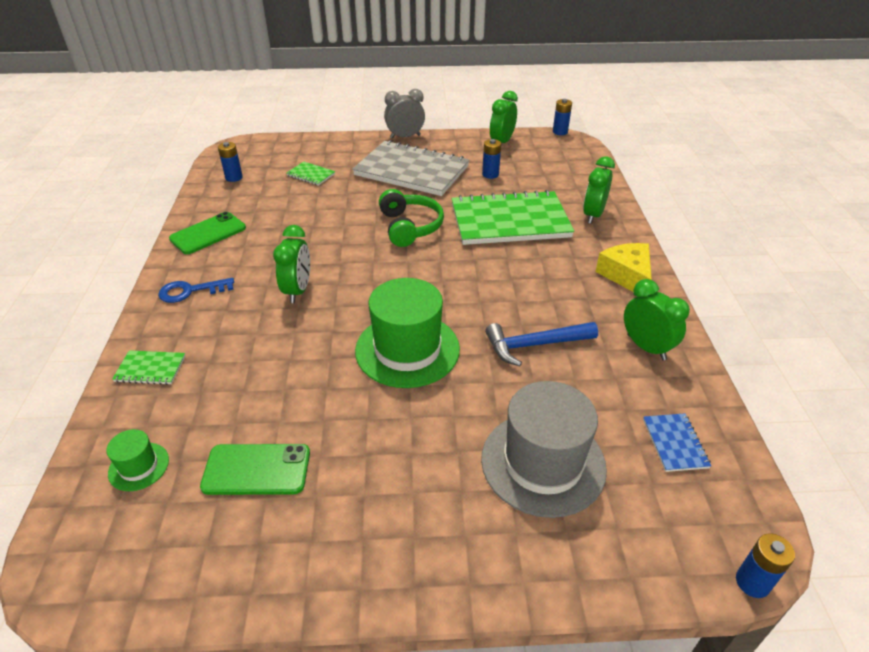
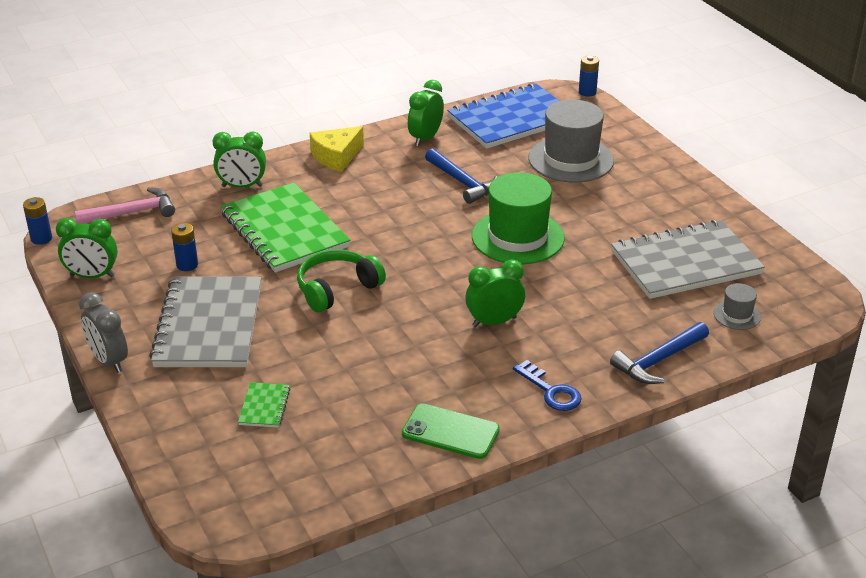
camera: 115 degrees left, 5 degrees down
green hat [106,429,169,491] -> grey hat [714,283,761,330]
green notebook [112,350,185,385] -> blue hammer [610,322,709,384]
green phone [200,444,310,495] -> grey notebook [611,220,765,299]
blue battery [218,142,243,182] -> none
blue notebook [643,413,711,472] -> blue notebook [447,83,559,149], size x2.43
none -> pink hammer [74,187,175,225]

